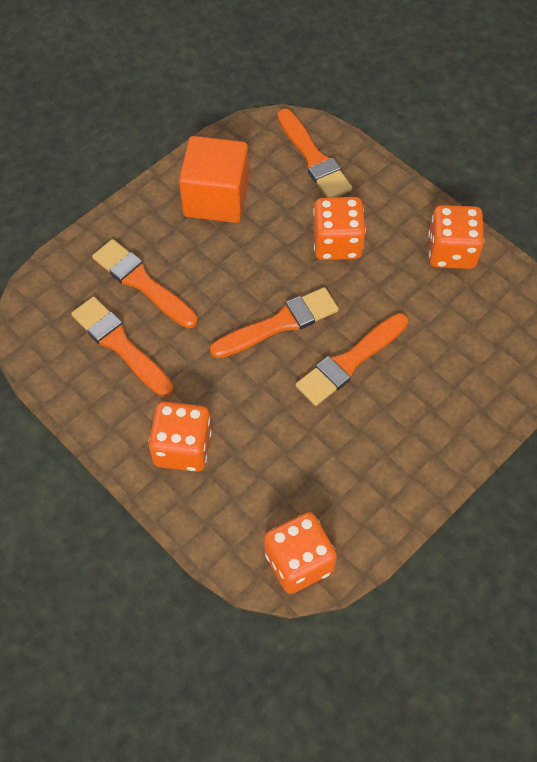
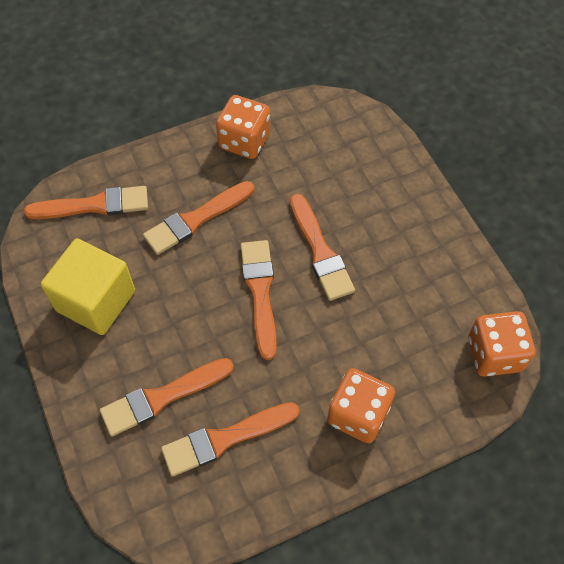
camera: 70 degrees left, 0 degrees up
orange cube [179,136,249,223] -> yellow cube [41,238,135,335]
orange dice [313,197,366,260] -> orange brush [143,181,254,255]

